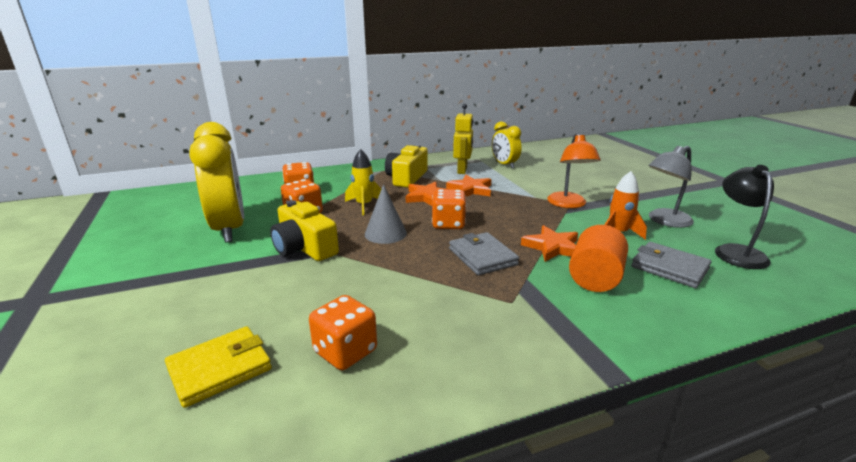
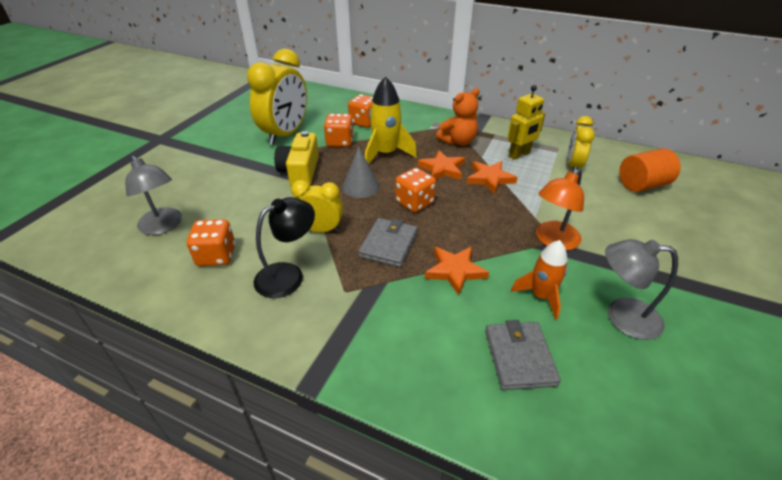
camera: 45 degrees right, 15 degrees up
yellow wallet [165,326,272,408] -> grey lamp [125,155,182,235]
yellow rocket [345,149,381,215] -> yellow rocket [365,76,417,164], size x1.50
yellow camera [385,144,428,188] -> orange teddy bear [436,88,479,146]
orange cylinder [569,225,628,292] -> orange cylinder moved to [619,148,680,192]
black lamp [715,165,774,269] -> black lamp moved to [253,197,315,298]
none -> yellow clock [291,180,343,232]

